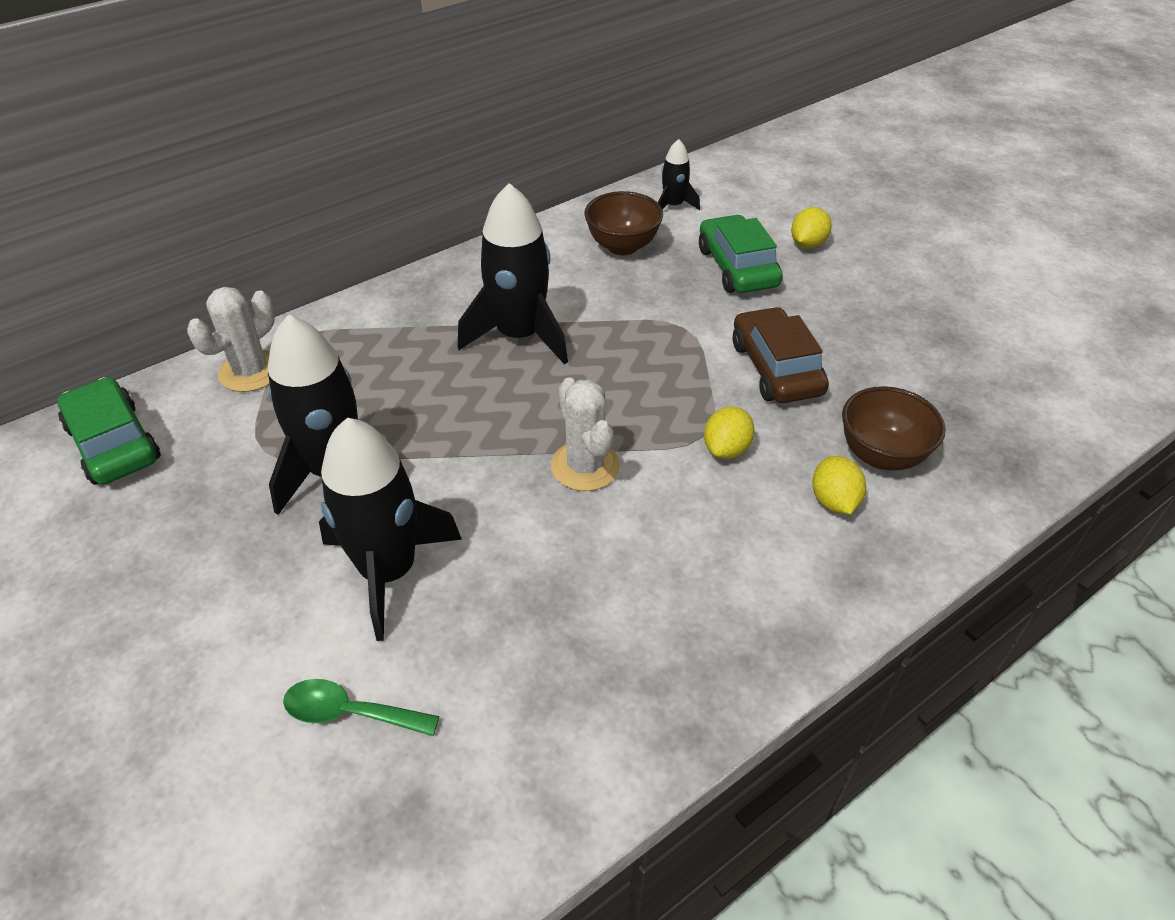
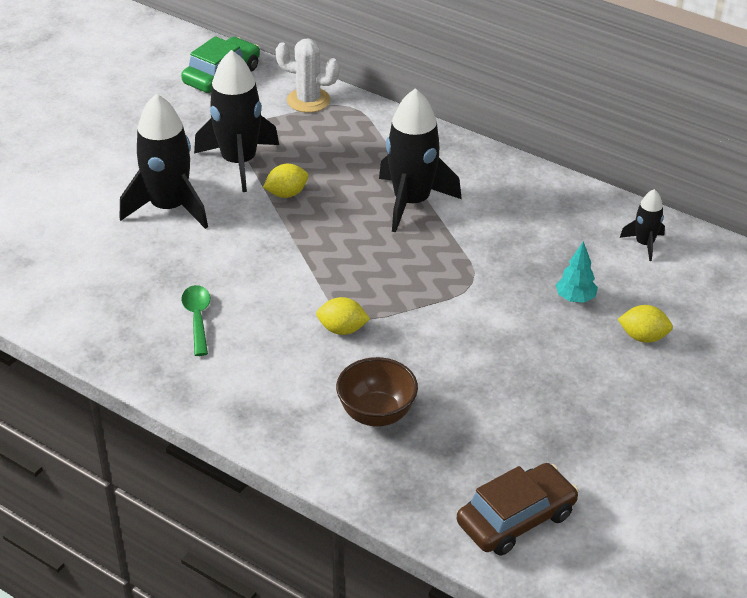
camera: 70 degrees right, 5 degrees down
green spoon [283,679,439,736] -> green spoon moved to [181,285,210,356]
white cactus [551,377,620,491] -> none
brown bowl [585,191,663,255] -> none
green car [699,215,783,293] -> turquoise tree [556,241,598,303]
brown car [733,307,829,403] -> brown car moved to [457,463,579,556]
yellow lemon [812,456,866,514] -> yellow lemon moved to [263,164,308,198]

